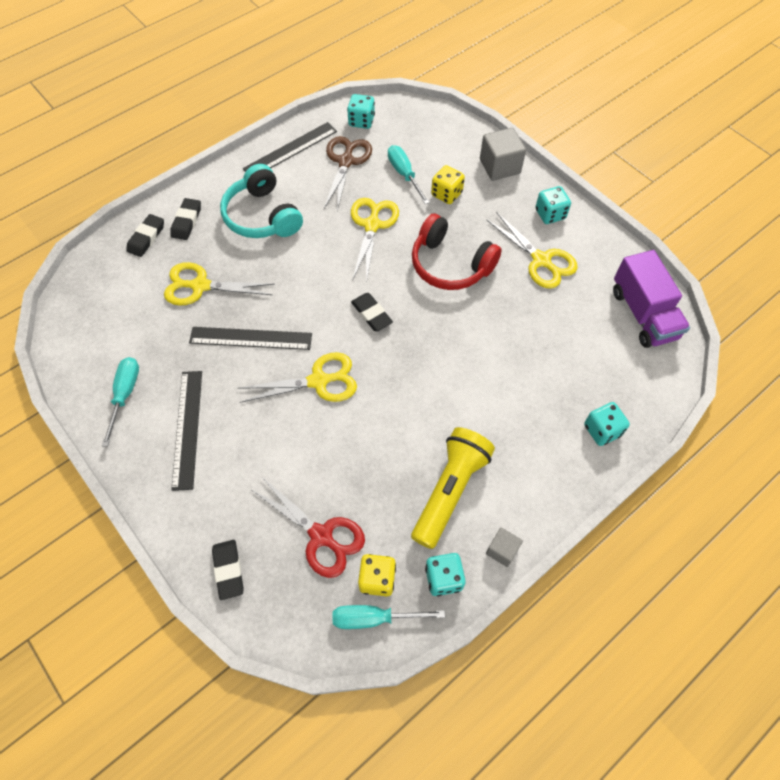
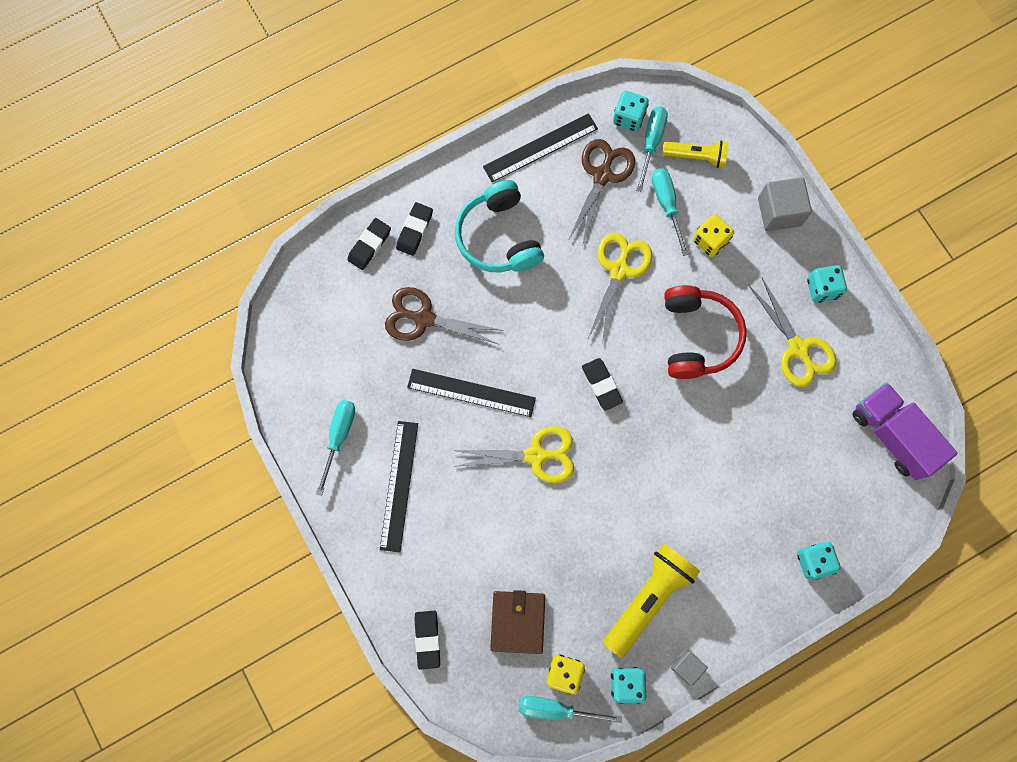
camera: 10 degrees right, 15 degrees up
yellow scissors [164,262,275,306] -> brown scissors [385,287,504,345]
red scissors [250,477,365,578] -> brown wallet [490,590,545,654]
red headphones [412,214,502,290] -> red headphones turned 135 degrees counterclockwise [664,285,747,379]
purple truck [613,250,690,348] -> purple truck turned 150 degrees clockwise [852,382,958,480]
none -> turquoise screwdriver [636,107,668,192]
none -> yellow flashlight [662,141,729,168]

